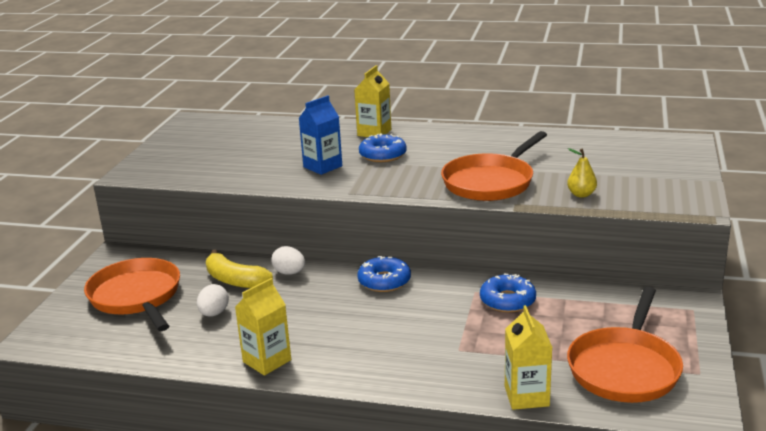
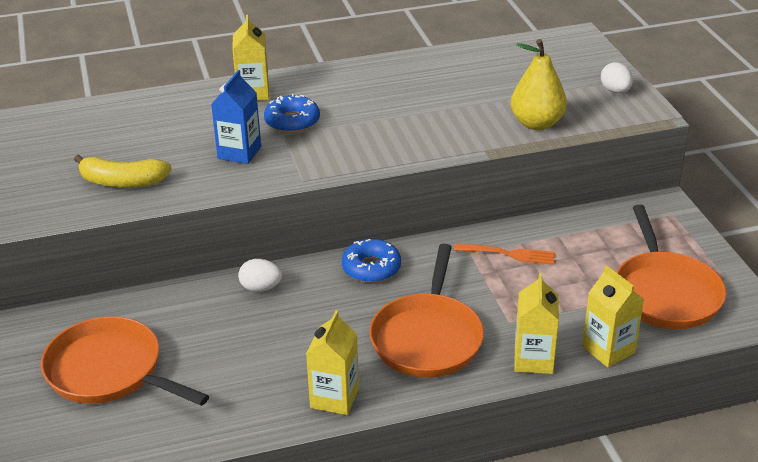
camera: 30 degrees left, 10 degrees up
white egg [197,284,229,317] -> white egg moved to [601,62,633,93]
yellow banana [206,250,273,288] -> yellow banana moved to [74,154,171,188]
orange pan [441,131,547,201] -> orange pan moved to [369,244,484,378]
blue donut [480,274,536,313] -> orange fork [454,243,555,265]
yellow pear [567,148,597,198] -> yellow pear [511,39,567,130], size x1.80
none -> yellow carton [514,273,559,374]

